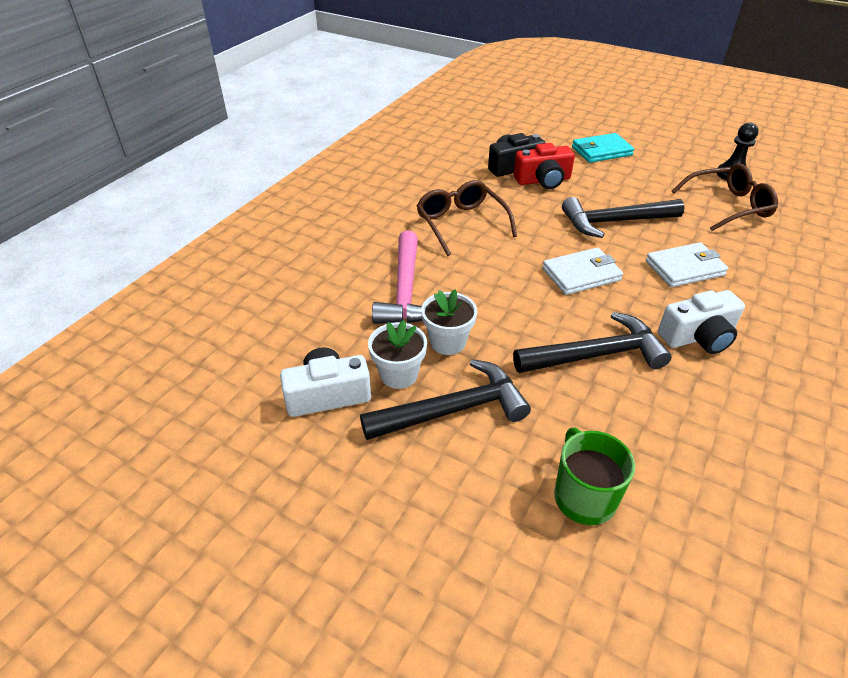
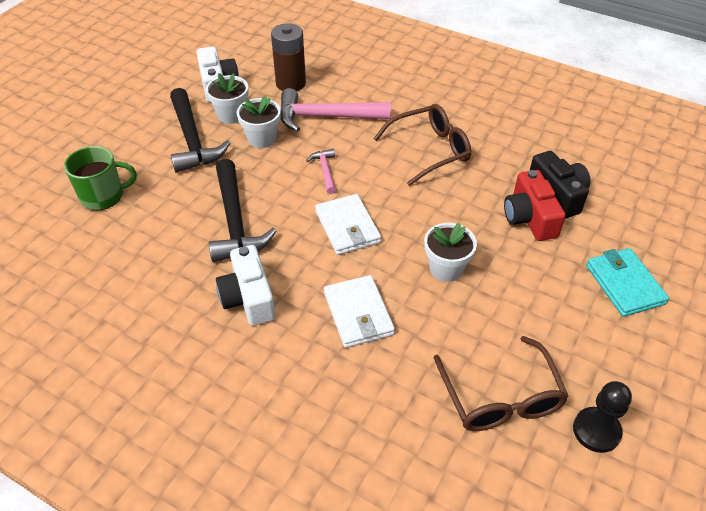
camera: 90 degrees right, 5 degrees up
black hammer [562,197,685,238] -> white flower pot [424,223,477,282]
none -> brown battery [271,23,306,91]
none -> pink hammer [306,149,336,194]

